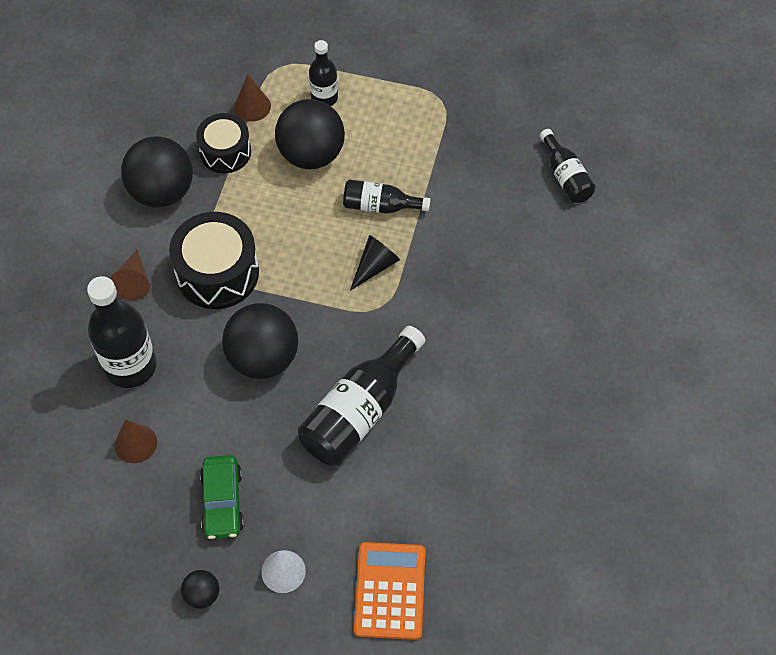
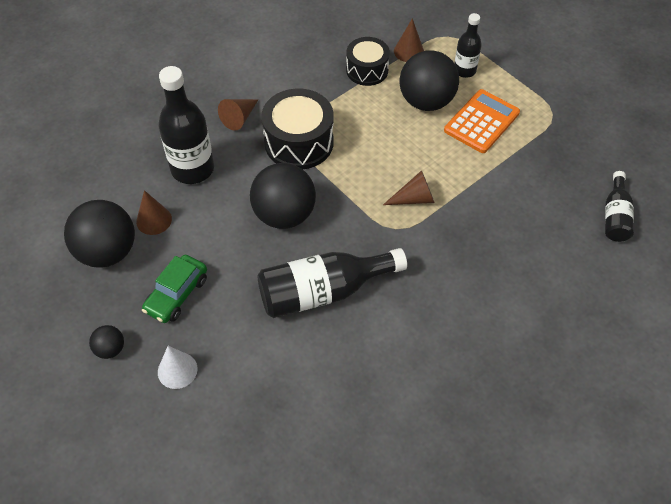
camera: 35 degrees right, 5 degrees down
black ball [121,136,193,208] -> black ball moved to [64,200,135,268]
black bottle [343,179,431,213] -> none
black cone [350,235,400,291] -> brown cone [383,170,435,205]
orange calculator [354,542,425,640] -> orange calculator moved to [444,89,520,153]

